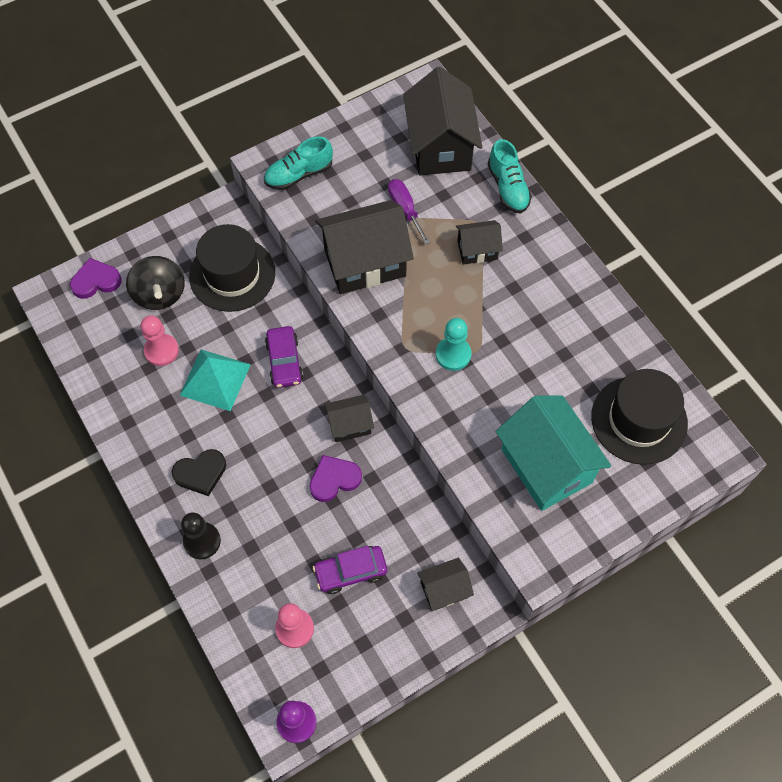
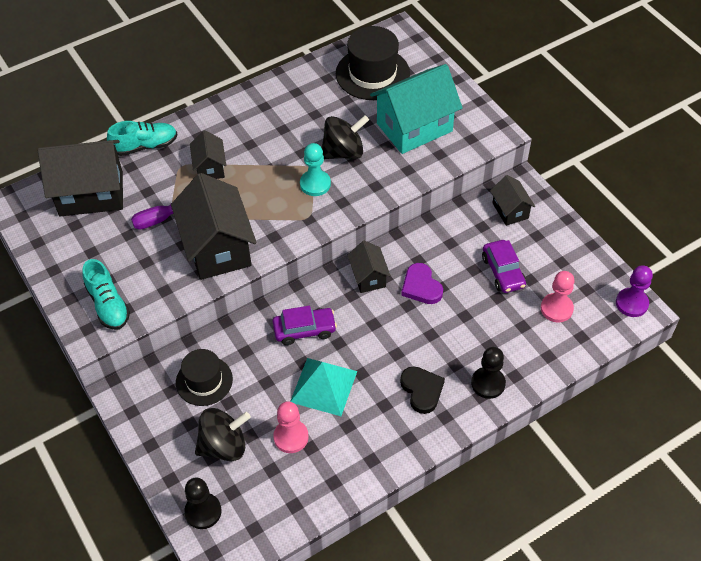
camera: 90 degrees left, 10 degrees down
purple heart [70,258,122,299] -> black pawn [184,477,221,529]
black hat [189,224,275,312] -> black hat [176,349,233,406], size x0.65
none -> black spinning top [322,115,369,159]

